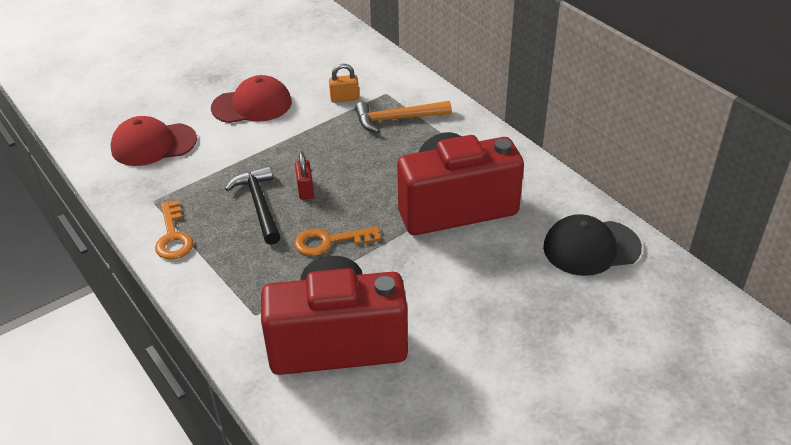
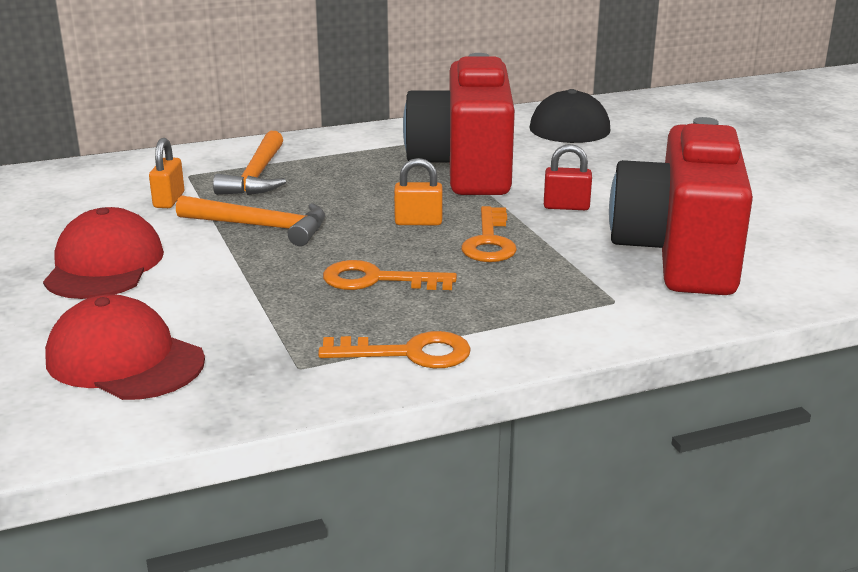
camera: 75 degrees left, 15 degrees down
red cap [110,116,197,166] -> red cap turned 120 degrees clockwise [45,294,205,400]
black hammer [225,166,280,245] -> orange key [323,260,457,290]
red padlock [295,151,314,200] -> red padlock moved to [544,144,592,210]
none -> orange hammer [176,195,325,246]
none -> orange padlock [394,158,443,225]

